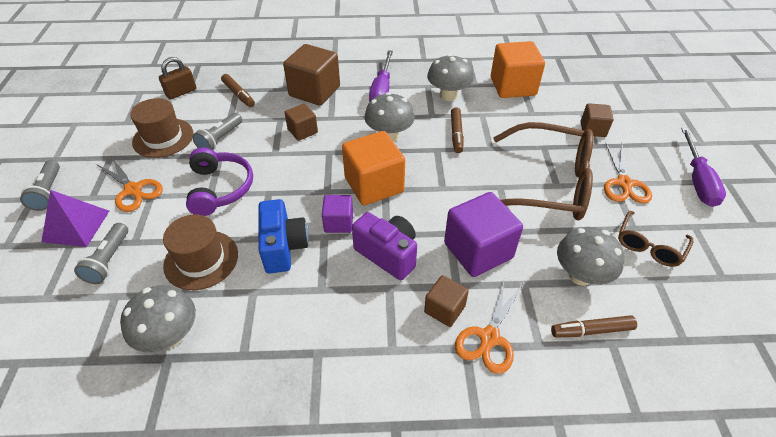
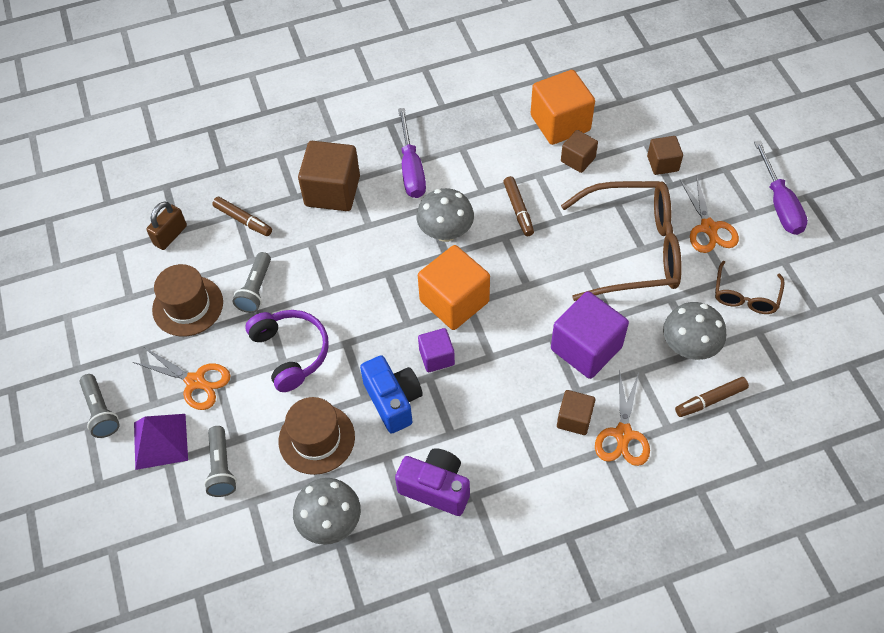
camera: 15 degrees left, 10 degrees up
brown cube [284,104,318,141] -> brown cube moved to [561,130,598,173]
purple camera [352,212,417,280] -> purple camera moved to [395,448,470,516]
grey mushroom [427,54,474,101] -> none

